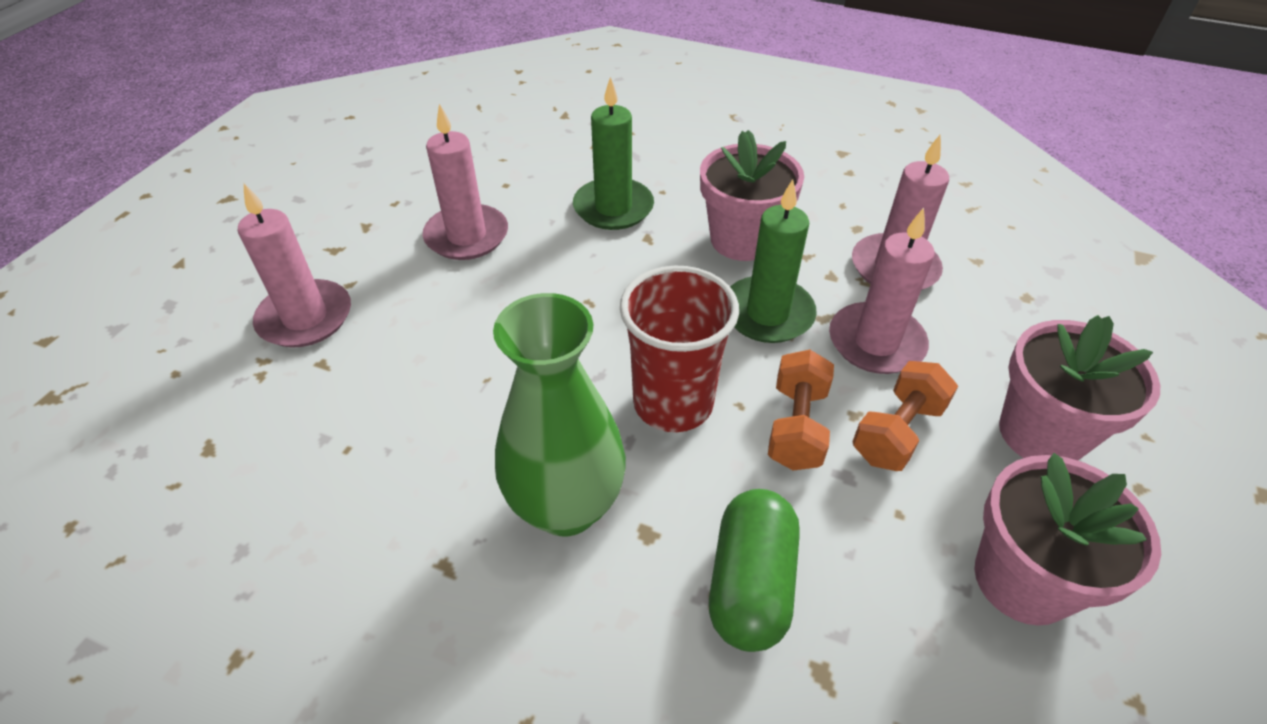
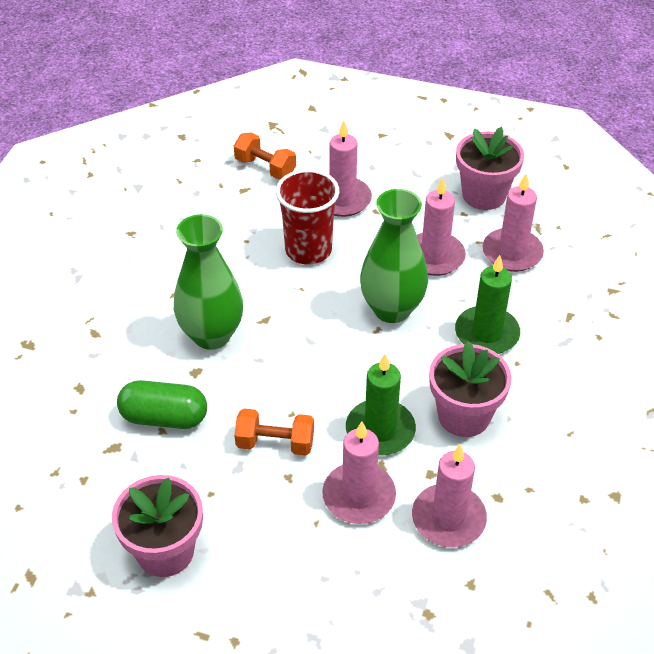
camera: 85 degrees right, 0 degrees up
red cup [620,266,739,432] -> red cup moved to [276,169,339,264]
orange dumbbell [852,361,958,471] -> orange dumbbell moved to [234,133,296,180]
pink flower pot [999,315,1160,460] -> pink flower pot moved to [456,127,524,210]
none -> green vase [360,189,428,323]
none -> pink candle [483,173,544,272]

